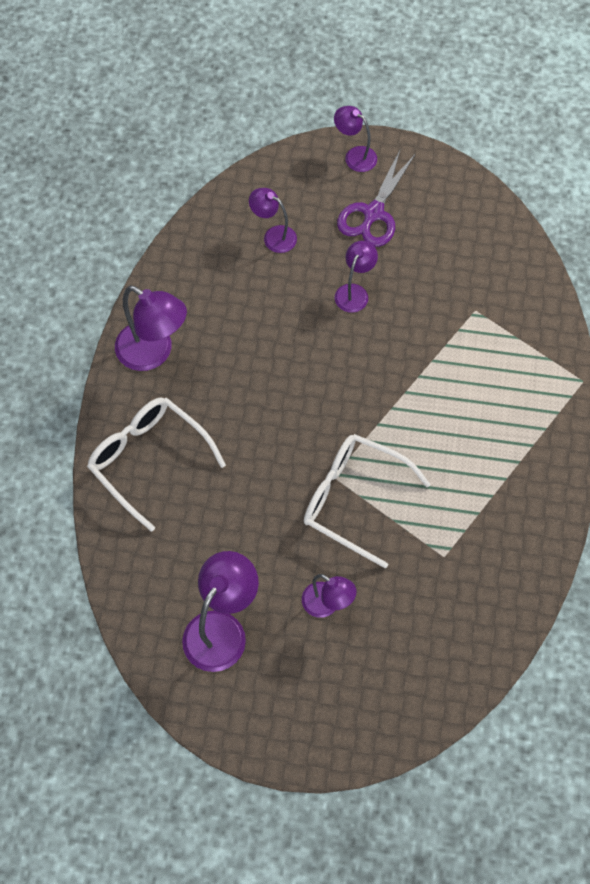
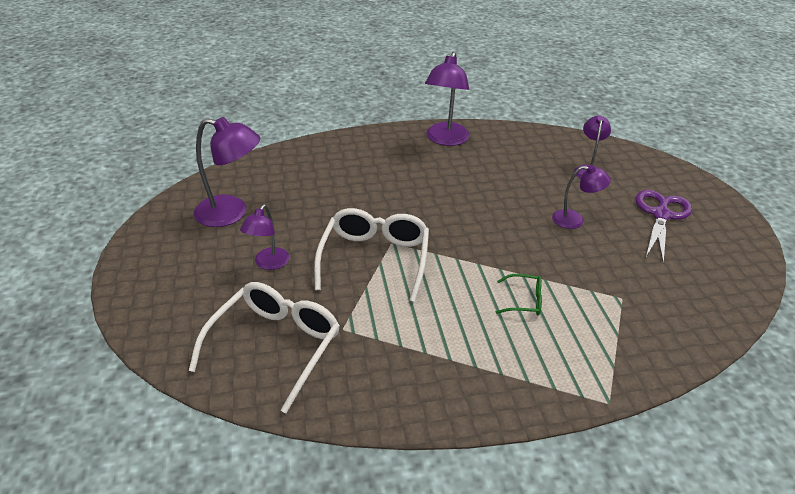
camera: 70 degrees right, 25 degrees down
white glasses [87,397,226,532] -> white glasses moved to [189,282,340,413]
purple lamp [334,106,377,172] -> none
purple scissors [337,150,415,247] -> purple scissors turned 105 degrees clockwise [636,190,692,263]
none -> green glasses [496,274,542,315]

